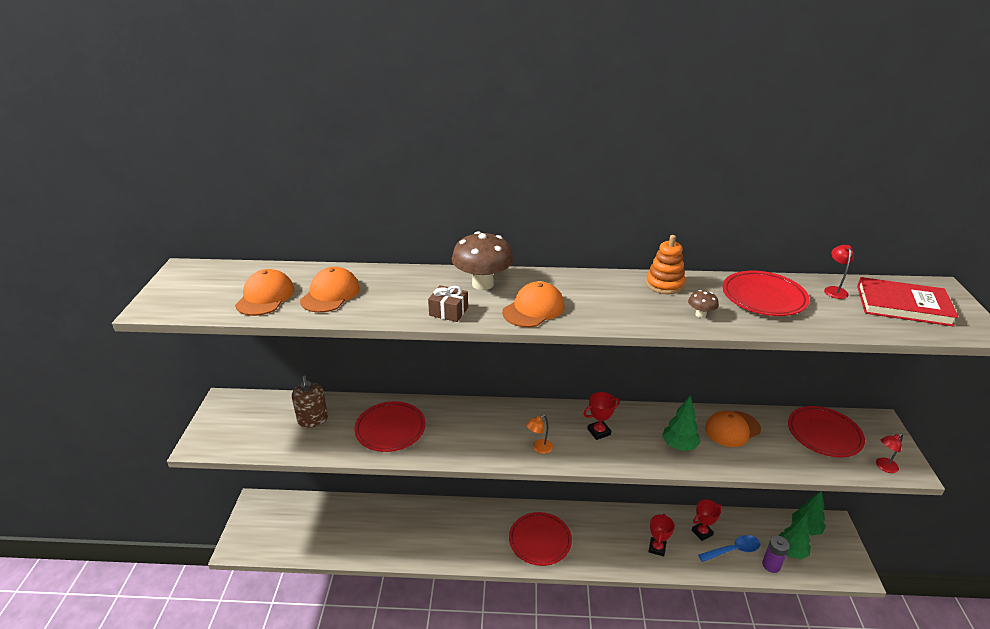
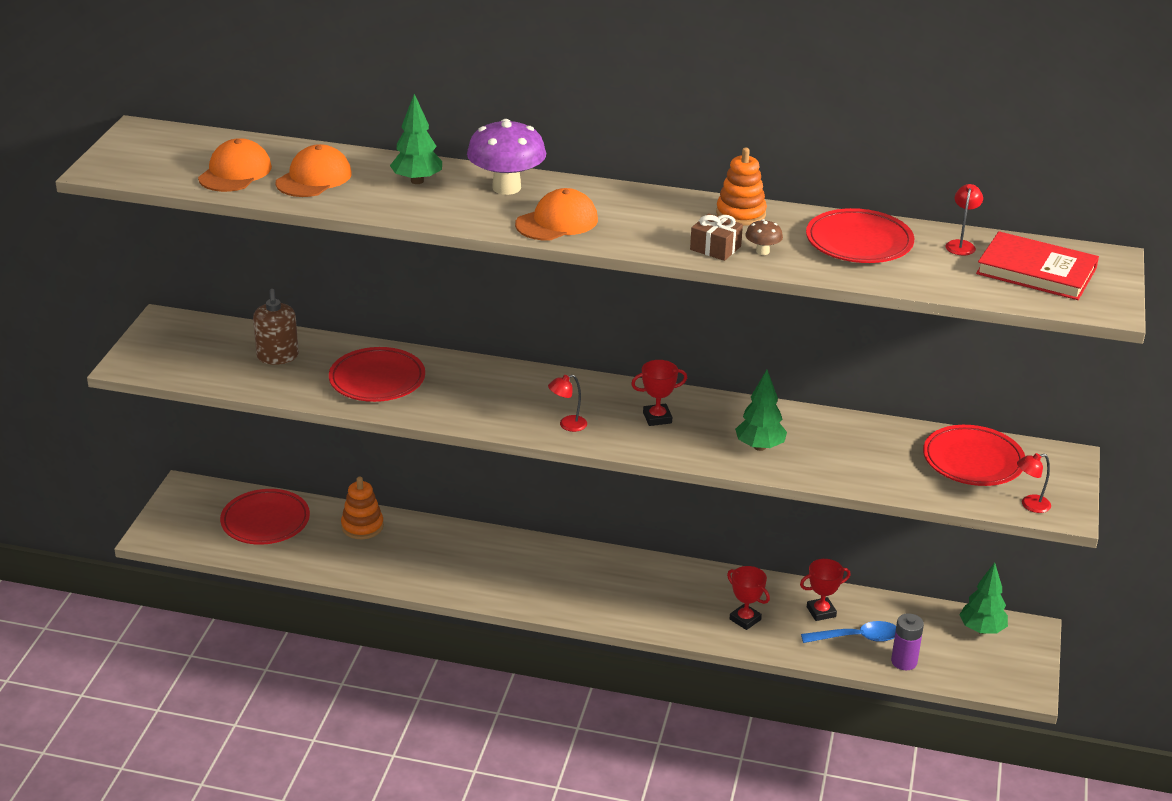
camera: 10 degrees right, 0 degrees up
brown gift [428,285,468,322] -> brown gift moved to [690,213,743,261]
brown mushroom [452,231,514,290] -> purple mushroom [467,119,546,195]
red plate [509,512,572,566] -> red plate moved to [220,489,310,545]
orange lamp [526,415,553,454] -> red lamp [548,375,587,432]
red trophy [648,514,675,557] -> red trophy turned 75 degrees counterclockwise [727,566,770,630]
orange cap [705,410,761,447] -> none
green tree [779,513,811,560] -> green tree moved to [390,94,442,184]
none -> orange stacking toy [341,477,384,539]

